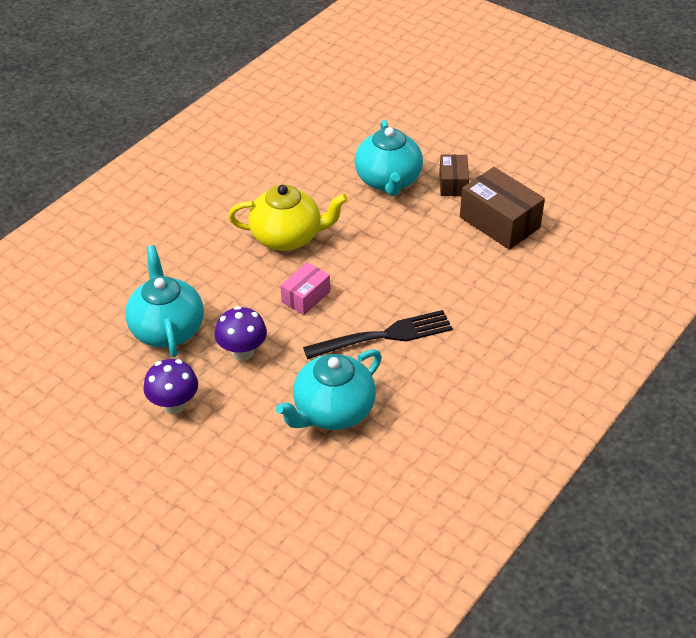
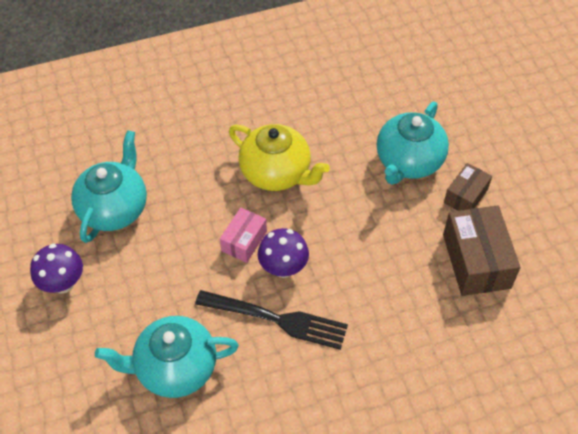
camera: 35 degrees right, 10 degrees up
purple mushroom [215,306,267,361] -> purple mushroom moved to [258,228,309,278]
pink box [280,262,330,315] -> pink box turned 45 degrees counterclockwise [220,208,267,263]

